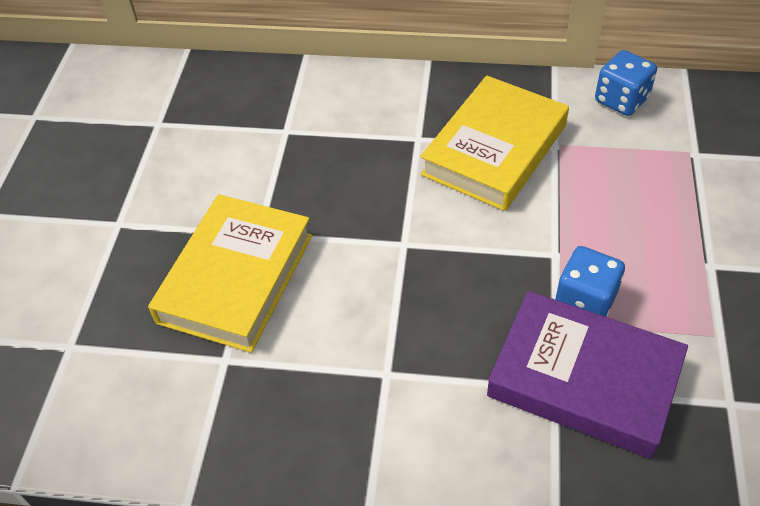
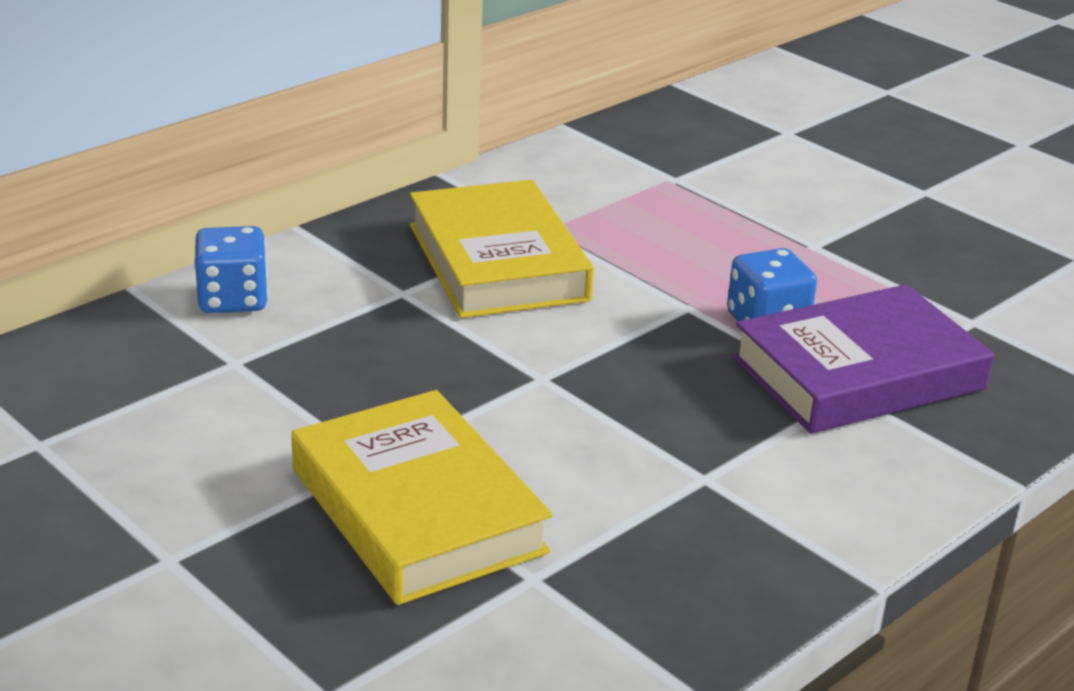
camera: 55 degrees left, 20 degrees down
blue dice [595,50,657,116] -> blue dice moved to [194,226,268,313]

